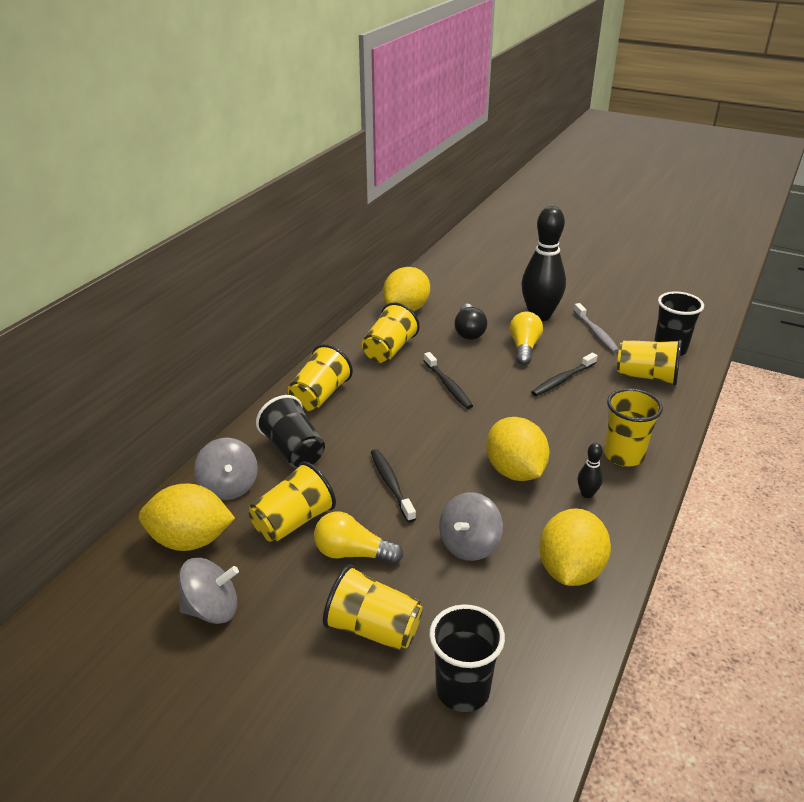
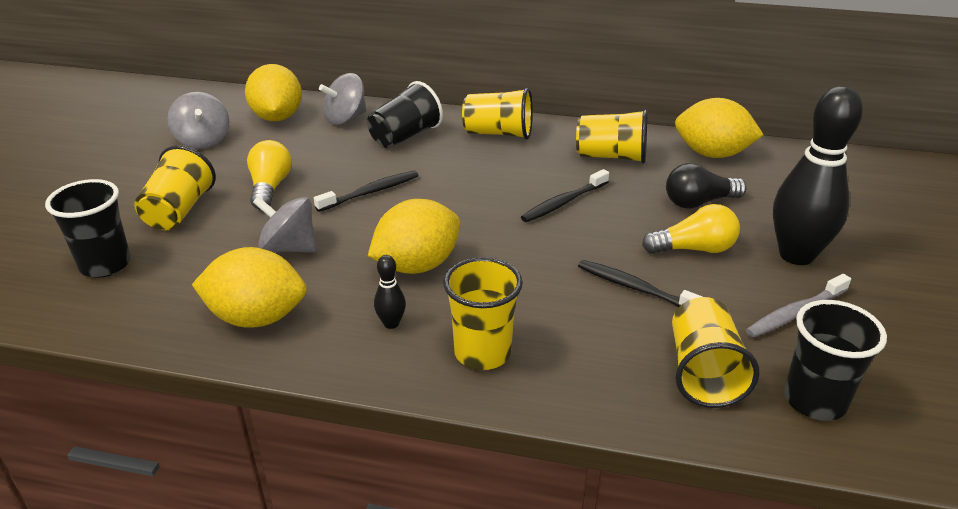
camera: 75 degrees right, 0 degrees up
yellow cup [249,462,336,543] -> none

